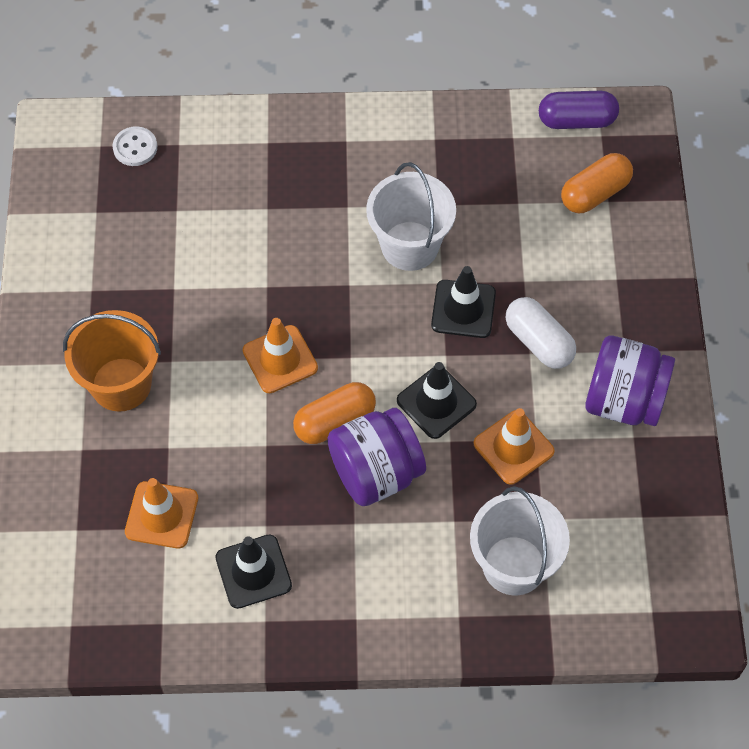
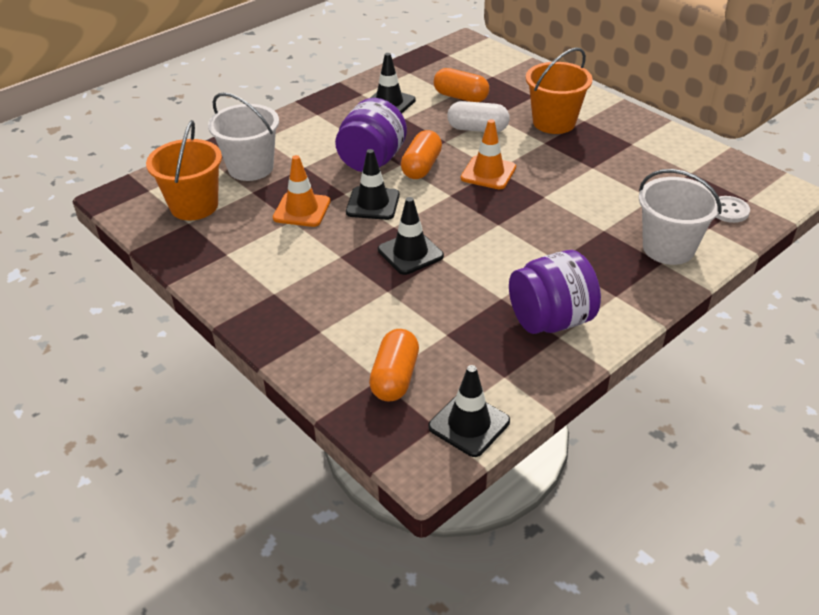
camera: 140 degrees right, 20 degrees down
orange traffic cone [125,478,198,548] -> orange capsule [434,68,489,102]
white bucket [366,162,456,271] -> white bucket moved to [639,169,721,265]
white capsule [506,297,576,369] -> white capsule moved to [447,101,510,132]
purple capsule [539,91,619,129] -> black traffic cone [428,365,510,457]
purple jar [585,336,675,426] -> purple jar moved to [509,250,601,334]
none -> orange bucket [146,120,222,221]

